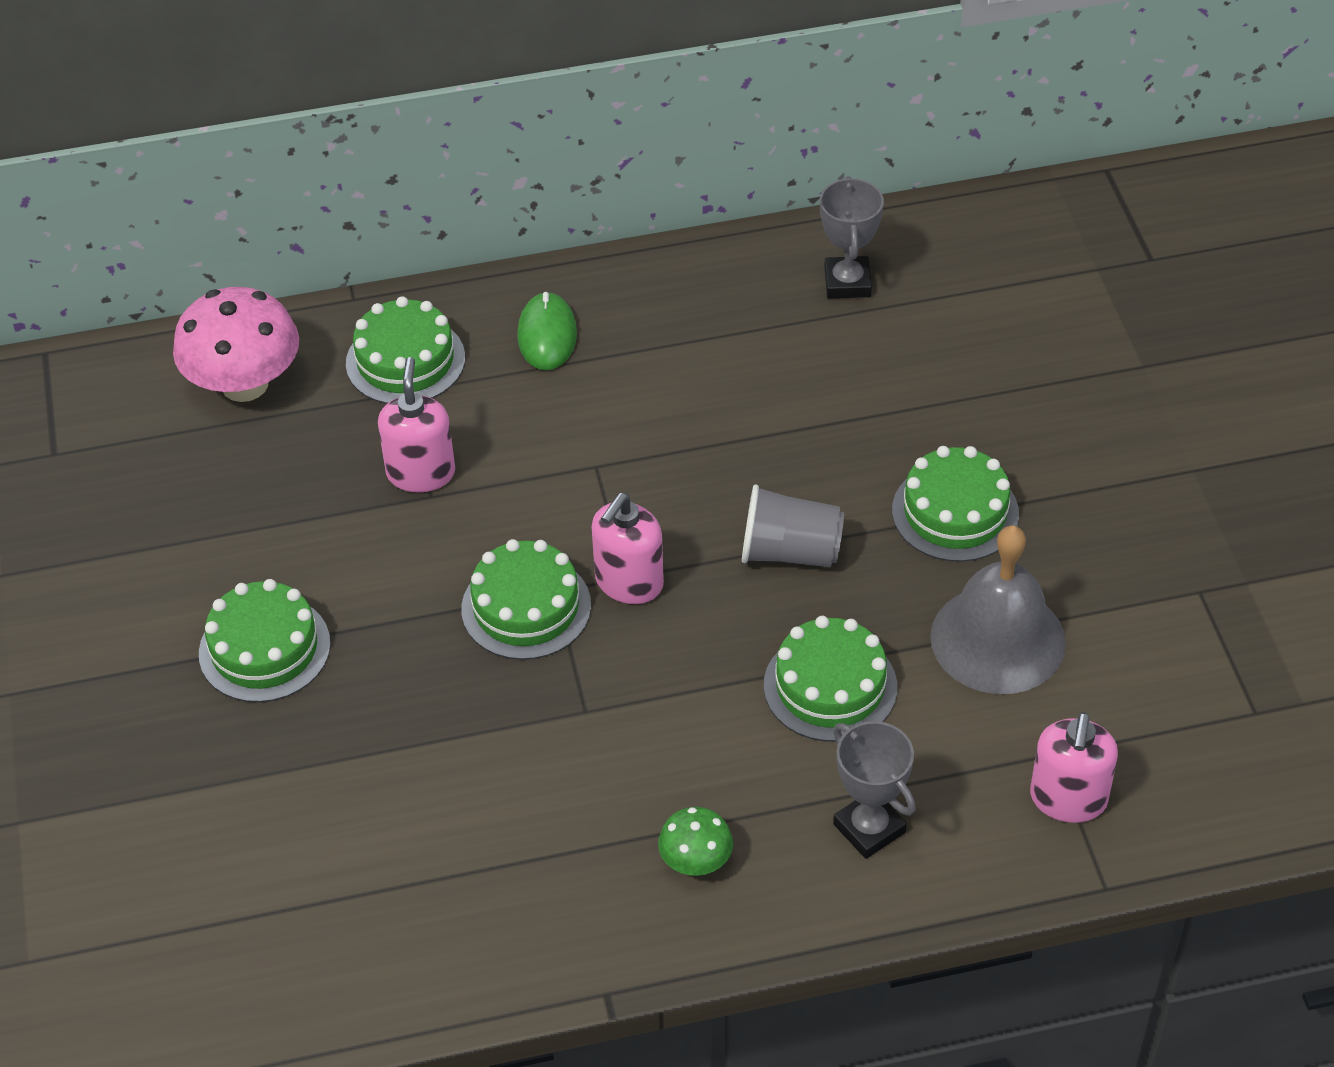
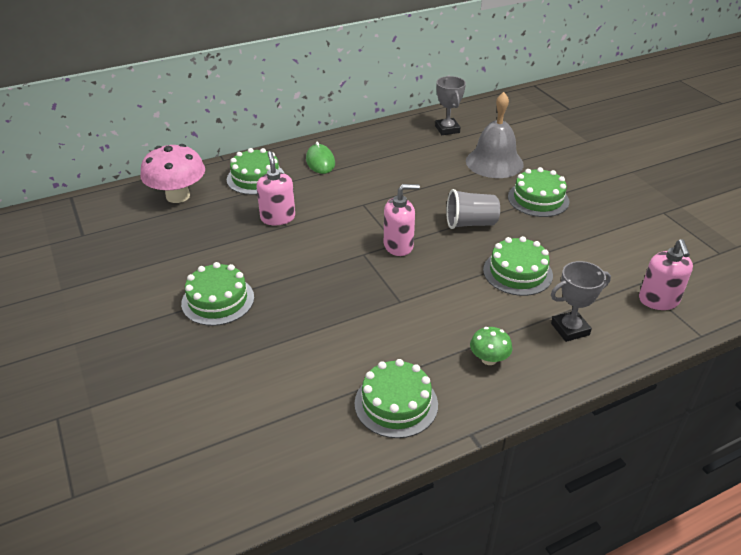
camera: 15 degrees left, 10 degrees down
green cake [461,539,591,660] -> green cake moved to [354,359,438,438]
pink soap dispenser [592,493,664,604] -> pink soap dispenser turned 120 degrees counterclockwise [384,184,420,256]
grey trophy [833,721,916,859] -> grey trophy turned 60 degrees counterclockwise [551,261,611,342]
grey bell [930,525,1066,694] -> grey bell moved to [466,92,524,178]

